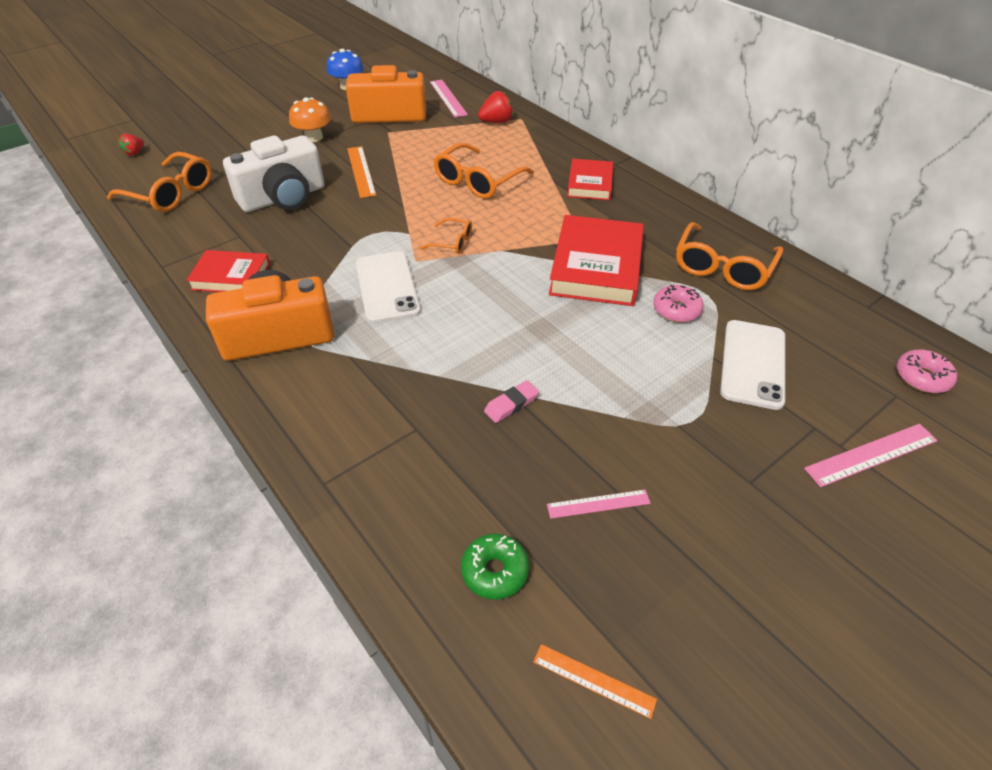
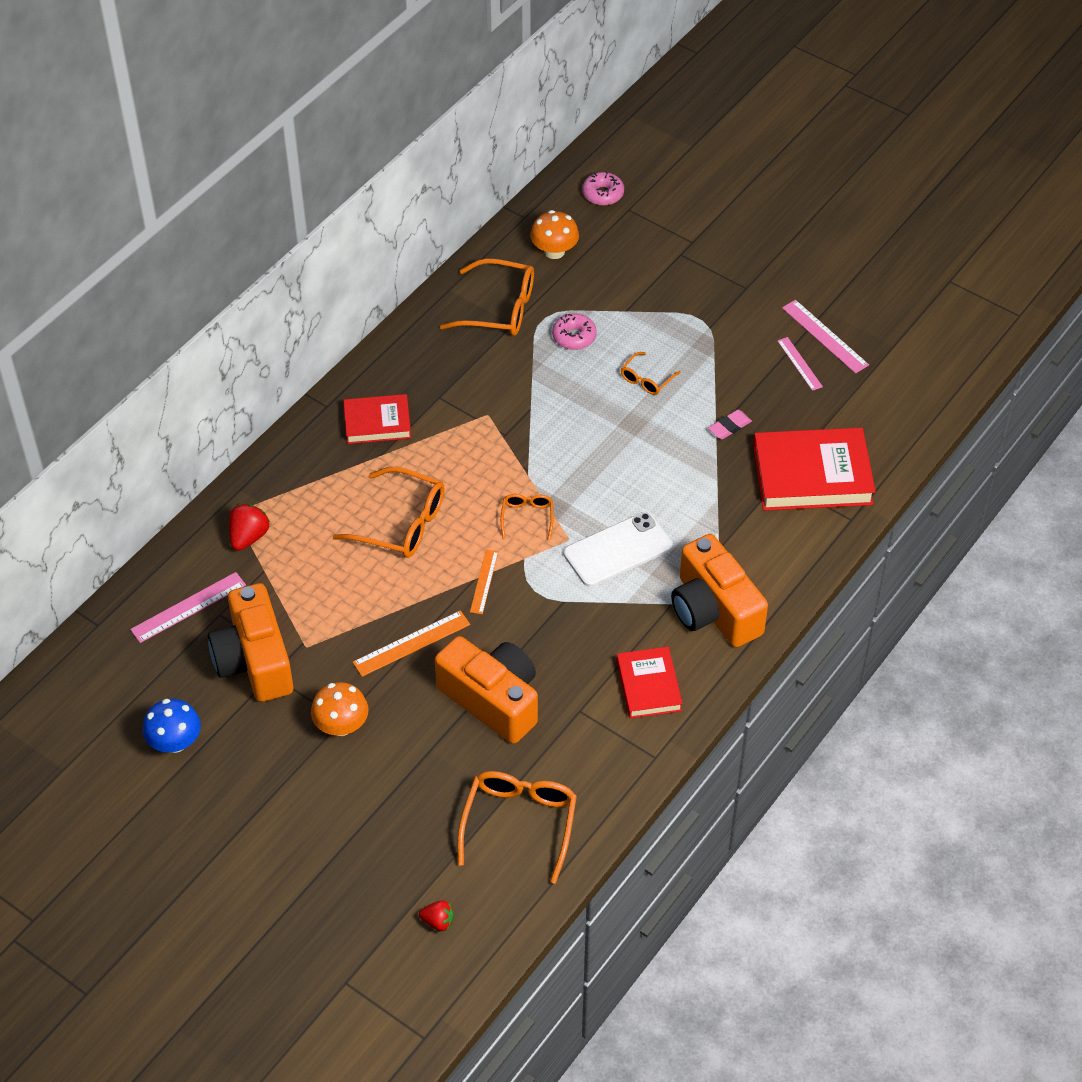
camera: 105 degrees left, 5 degrees up
white camera [223,135,325,212] -> orange camera [435,636,538,744]
green donut [461,534,529,600] -> none
red strawberry [478,91,513,123] -> red strawberry turned 60 degrees clockwise [229,504,270,551]
pink eraser [484,381,539,423] -> pink eraser turned 75 degrees counterclockwise [708,410,752,439]
orange ruler [533,644,657,719] -> orange ruler moved to [470,549,498,614]
red book [549,215,644,306] -> red book moved to [753,428,876,511]
white phone [720,320,785,410] -> none
pink ruler [804,424,938,487] -> pink ruler moved to [782,300,869,373]
none -> orange mushroom [530,210,579,259]
none -> orange glasses [621,352,681,395]

